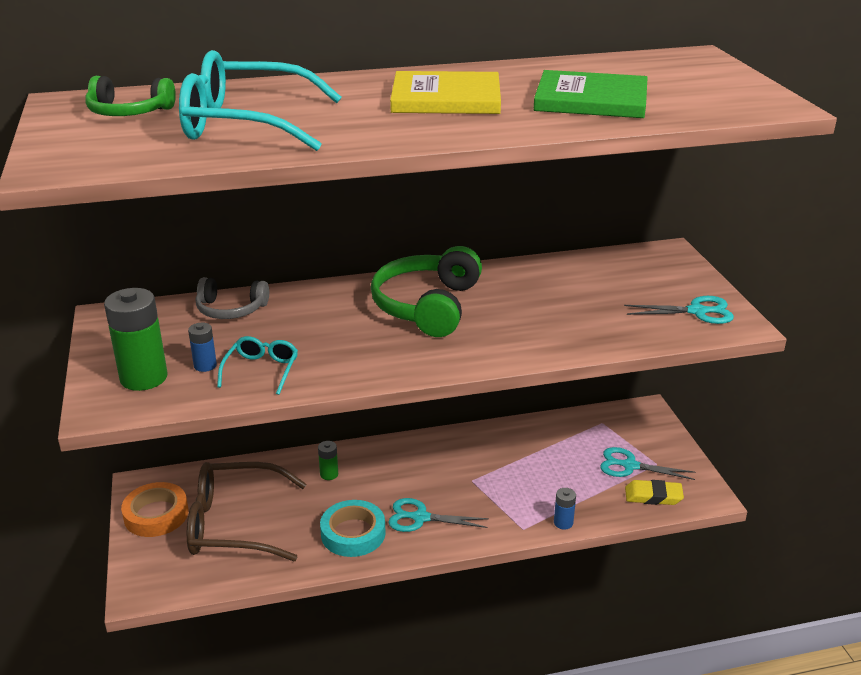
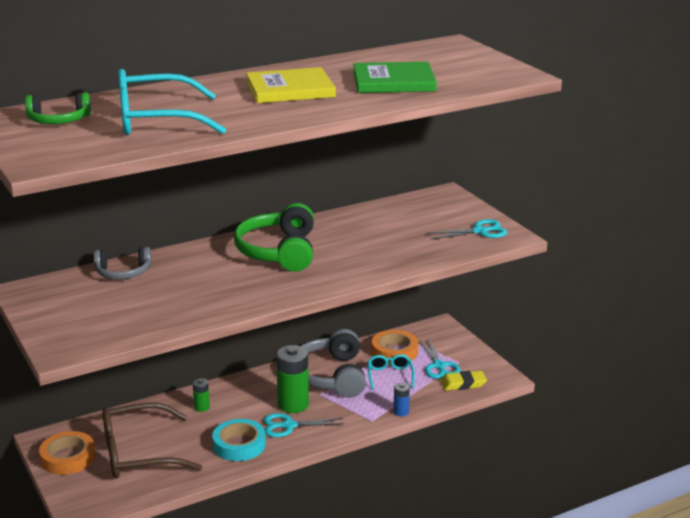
camera: 15 degrees left, 5 degrees down
green battery [104,288,167,391] -> green battery moved to [276,345,309,413]
blue battery [188,323,217,372] -> none
turquoise glasses [217,336,298,395] -> turquoise glasses moved to [368,354,415,390]
turquoise scissors [600,447,695,480] -> turquoise scissors turned 105 degrees counterclockwise [420,338,461,379]
none -> grey headphones [301,329,366,398]
none -> orange tape [372,330,418,364]

